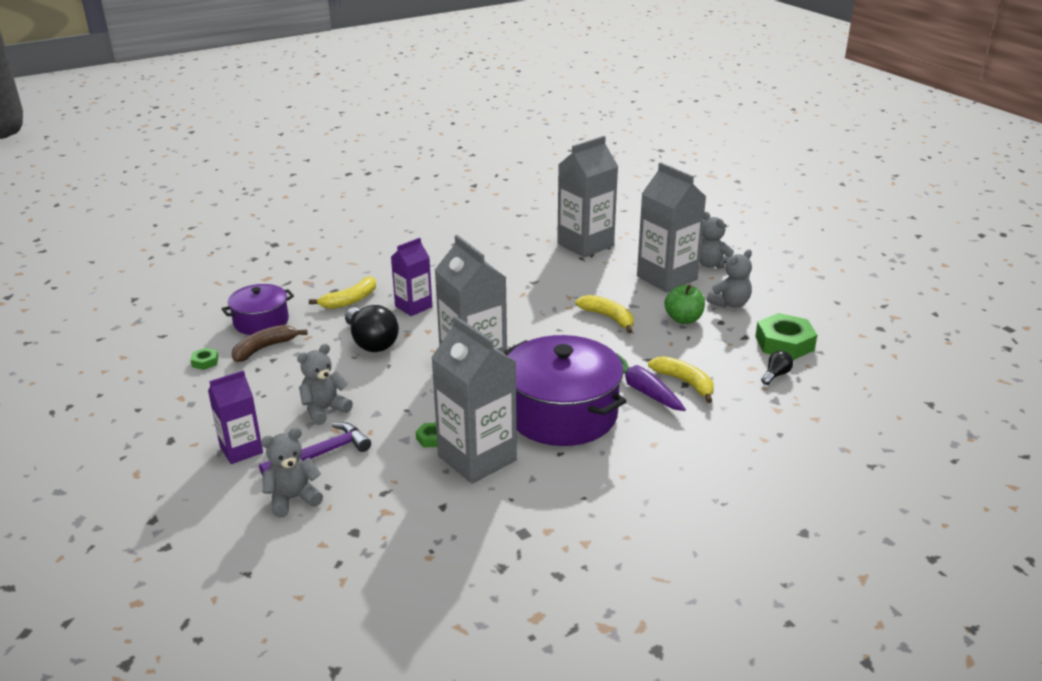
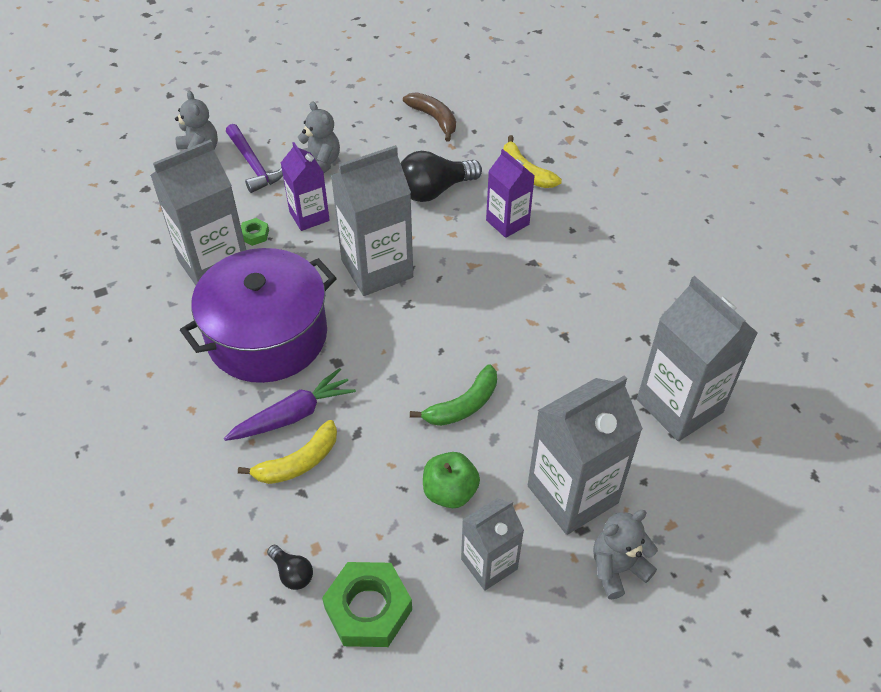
camera: 95 degrees right, 20 degrees up
green nut [191,348,219,370] -> none
purple carton [208,370,263,464] -> purple carton moved to [281,142,330,231]
purple pot [222,284,294,335] -> none
yellow banana [575,295,634,333] -> green banana [410,364,497,426]
grey teddy bear [707,249,752,308] -> grey carton [461,498,524,591]

